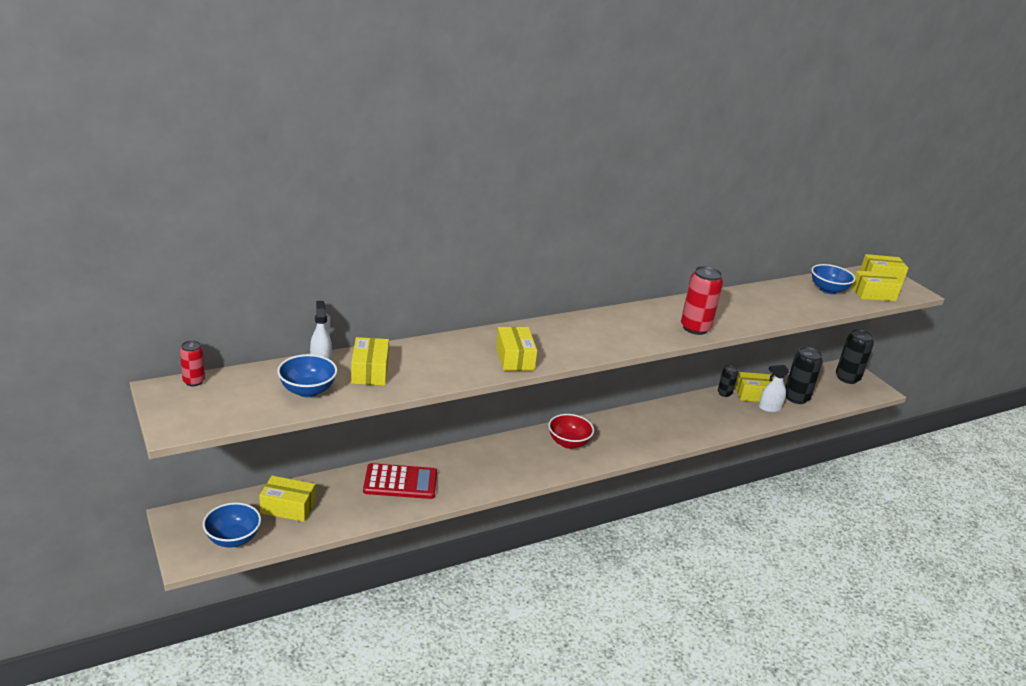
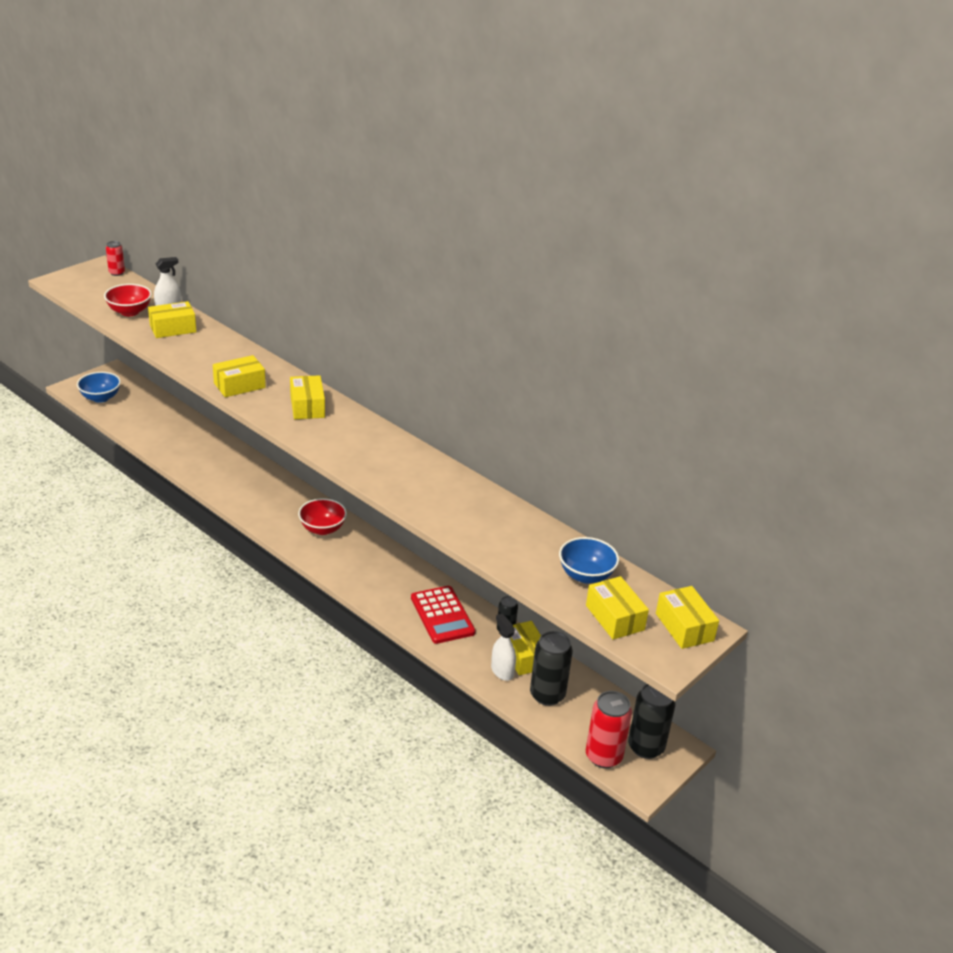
camera: 70 degrees right, 5 degrees up
yellow box [259,476,315,522] -> yellow box moved to [290,375,325,419]
blue bowl [277,354,337,397] -> red bowl [104,284,152,316]
red calculator [363,463,437,499] -> red calculator moved to [411,586,475,644]
red can [681,266,723,335] -> red can moved to [586,691,632,768]

